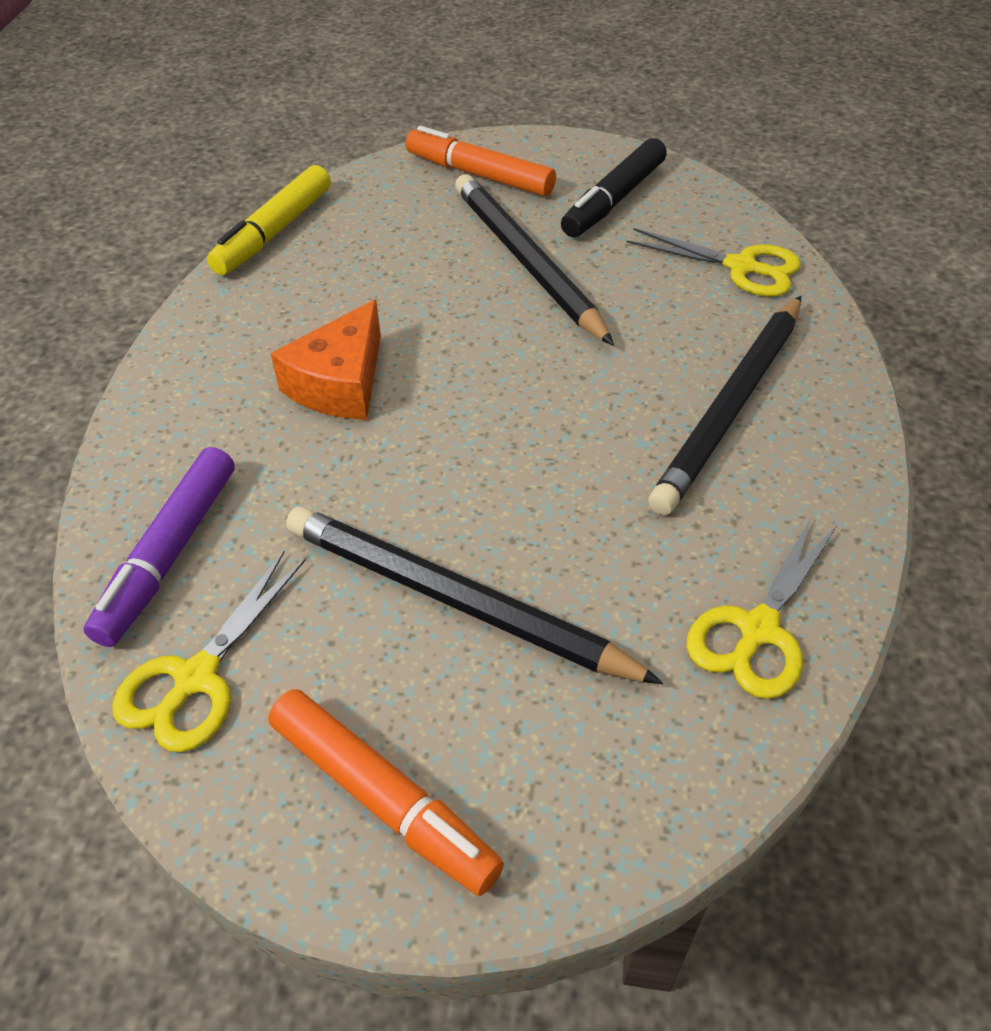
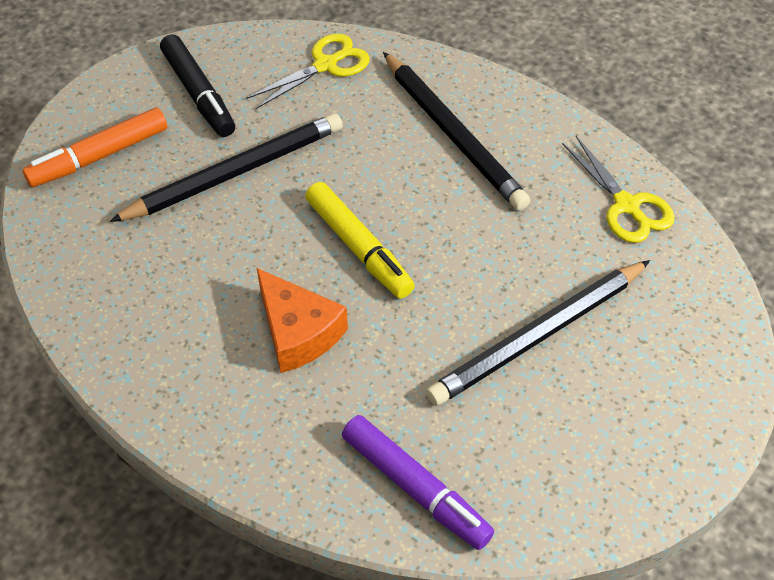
camera: 65 degrees left, 5 degrees up
yellow scissors [112,551,306,752] -> none
yellow marker [207,165,331,275] -> yellow marker moved to [305,182,415,299]
orange marker [268,689,504,896] -> none
black pencil [455,174,614,346] -> black pencil turned 150 degrees clockwise [109,113,343,222]

